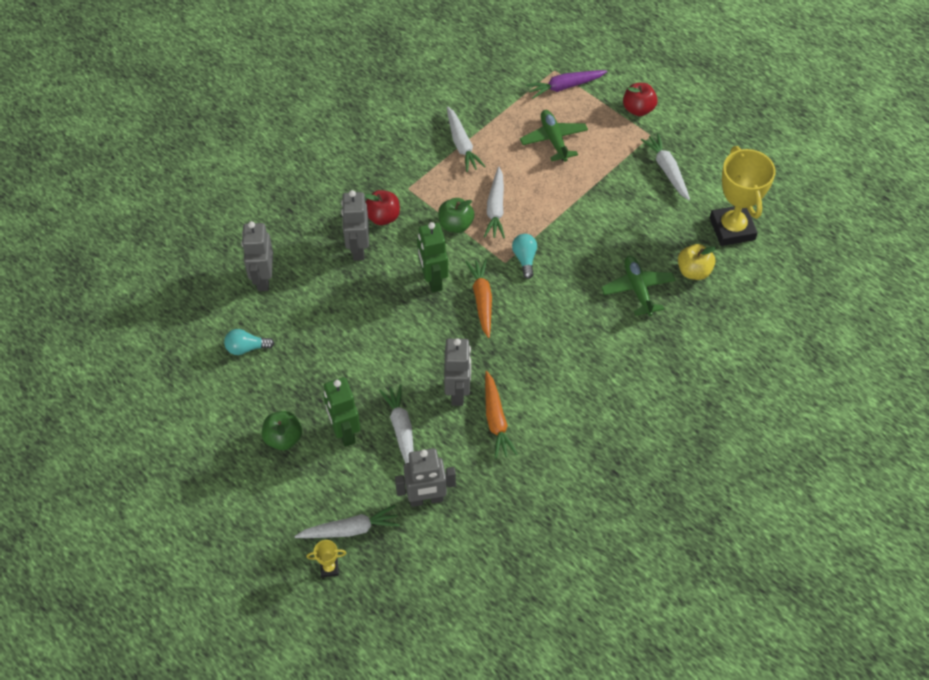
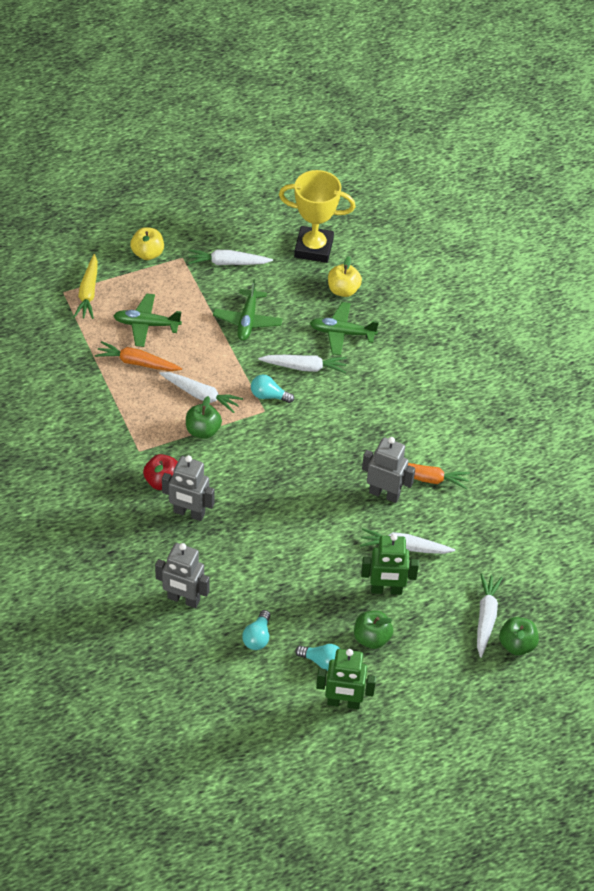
camera: 70 degrees left, 5 degrees down
yellow trophy [307,540,346,577] -> green apple [499,617,539,656]
grey robot [395,448,456,507] -> none
green robot [417,222,448,293] -> green robot moved to [316,649,376,709]
white carrot [447,107,486,172] -> white carrot moved to [258,355,347,373]
orange carrot [466,259,492,338] -> orange carrot moved to [95,341,182,371]
purple carrot [526,70,607,99] -> yellow carrot [74,254,98,319]
red apple [623,83,657,116] -> yellow apple [130,227,164,260]
none -> green plane [213,279,283,341]
none -> turquoise light bulb [295,644,340,671]

